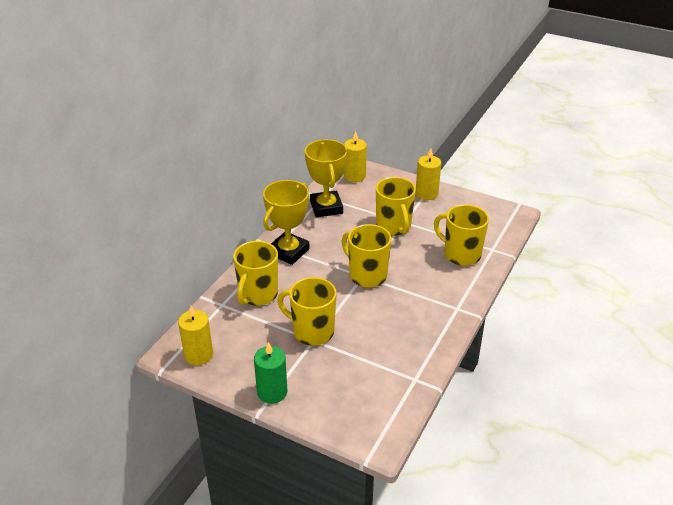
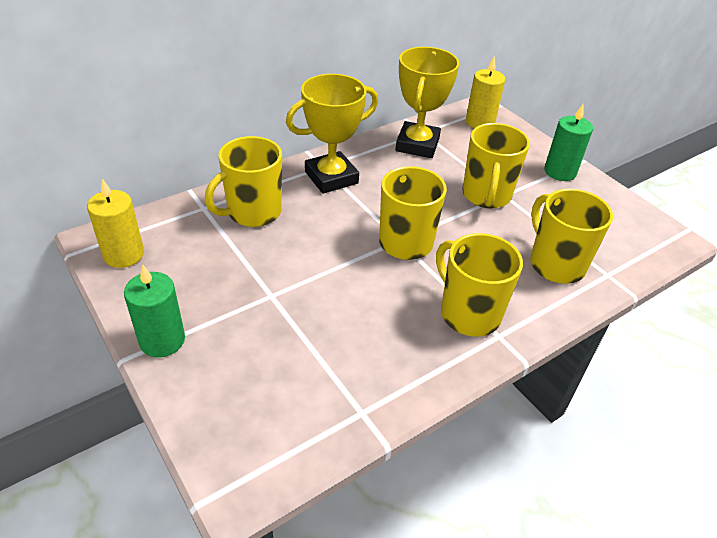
camera: 25 degrees right, 5 degrees up
yellow mug [277,277,337,346] -> yellow mug moved to [436,233,523,337]
yellow candle [416,148,441,200] -> green candle [544,104,593,181]

